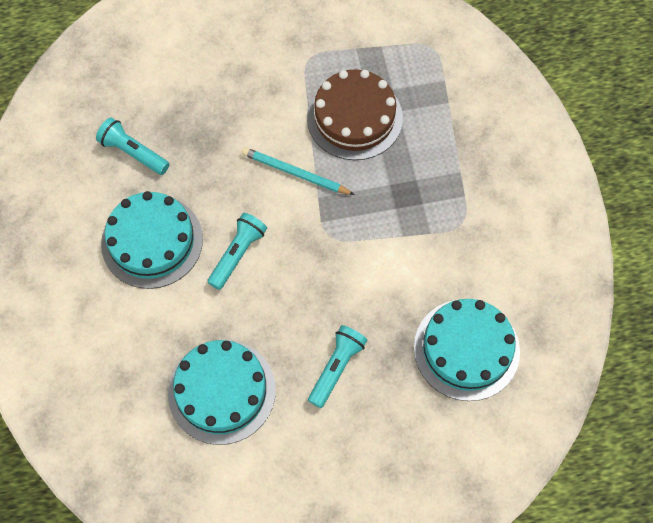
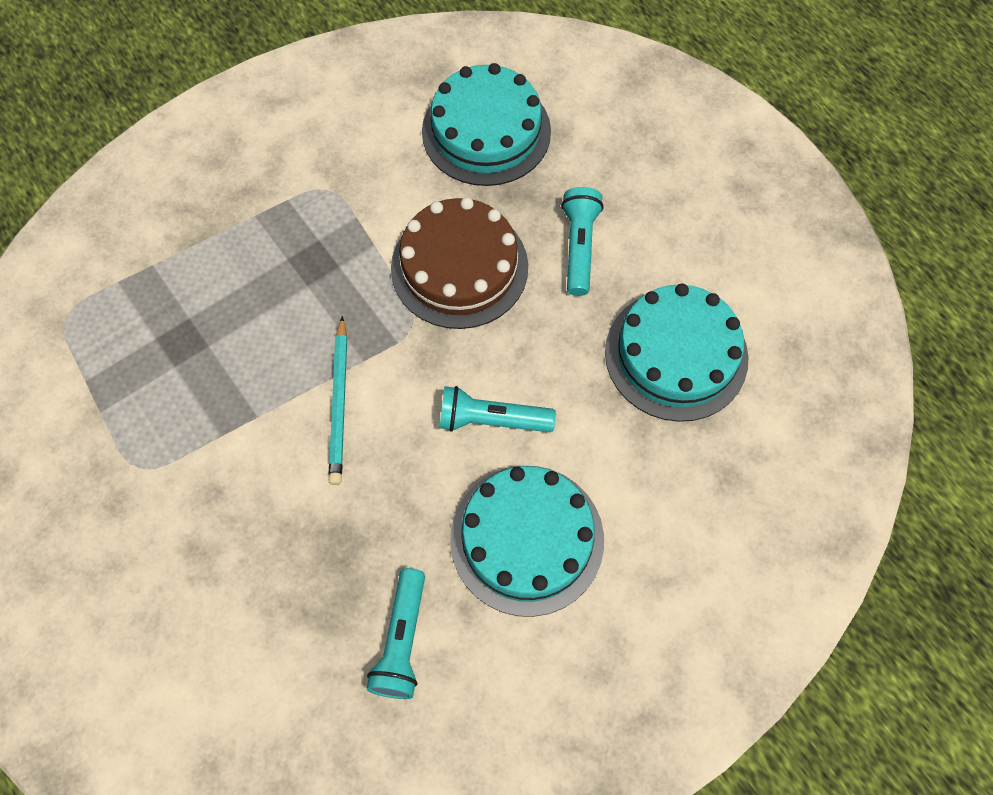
camera: 115 degrees left, 0 degrees up
brown cake [307,69,403,160] -> brown cake moved to [391,197,528,329]
turquoise flashlight [308,325,367,408] -> turquoise flashlight turned 90 degrees clockwise [561,187,604,296]

